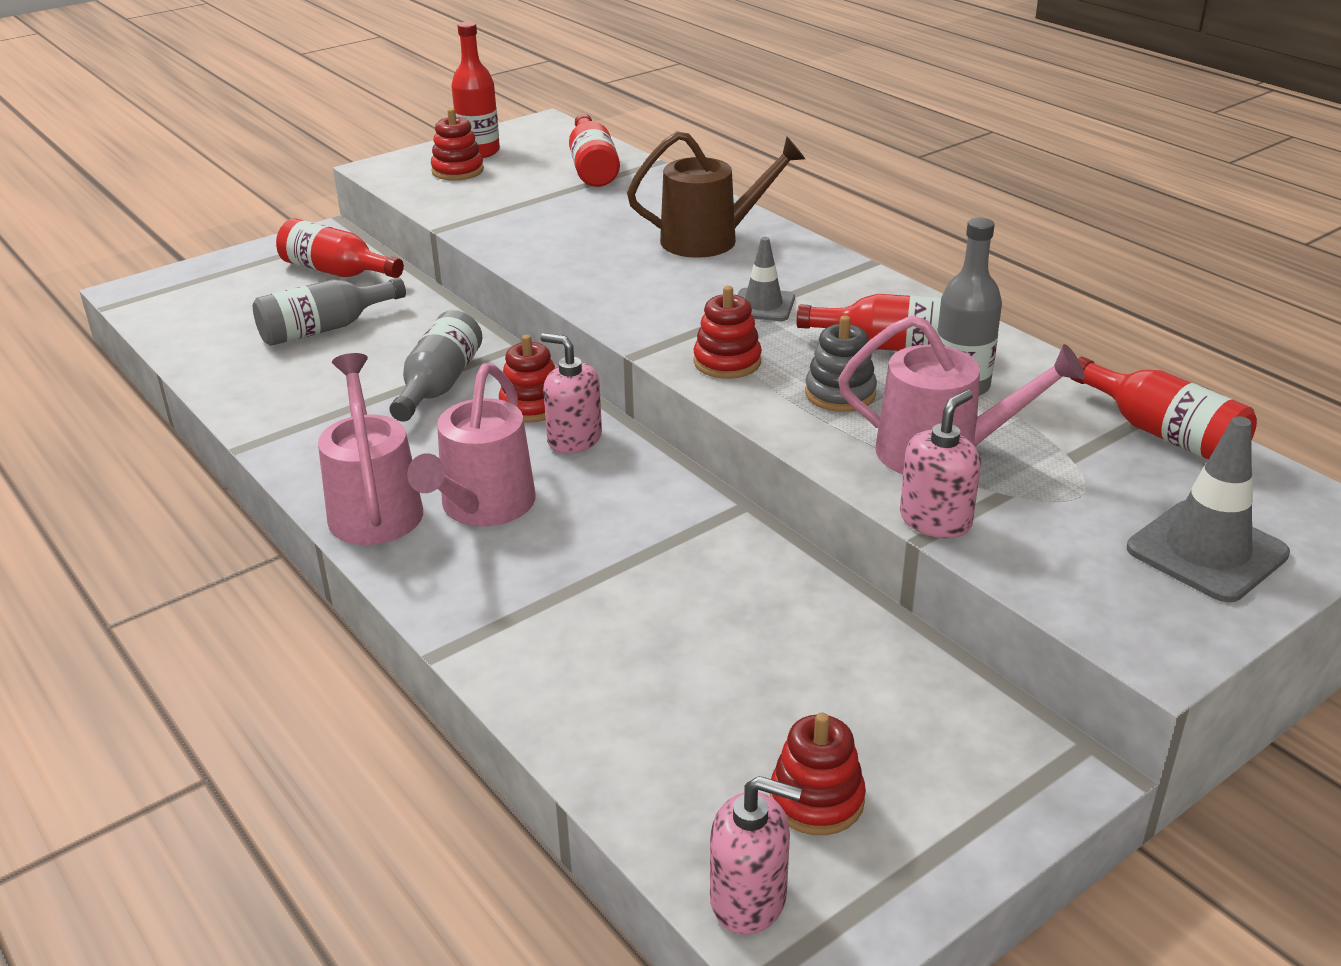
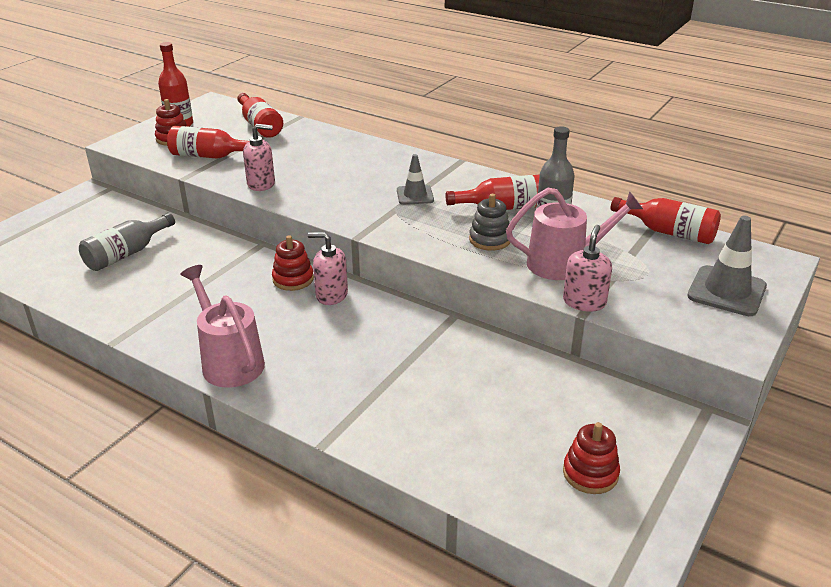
camera: 20 degrees left, 0 degrees up
red bottle [276,218,404,278] -> red bottle moved to [167,126,249,159]
grey bottle [389,310,483,422] -> none
pink watering can [407,363,536,527] -> none
brown watering can [627,131,805,258] -> none
red stacking toy [693,286,762,379] -> none
pink soap dispenser [710,776,802,935] -> pink soap dispenser moved to [243,124,275,191]

